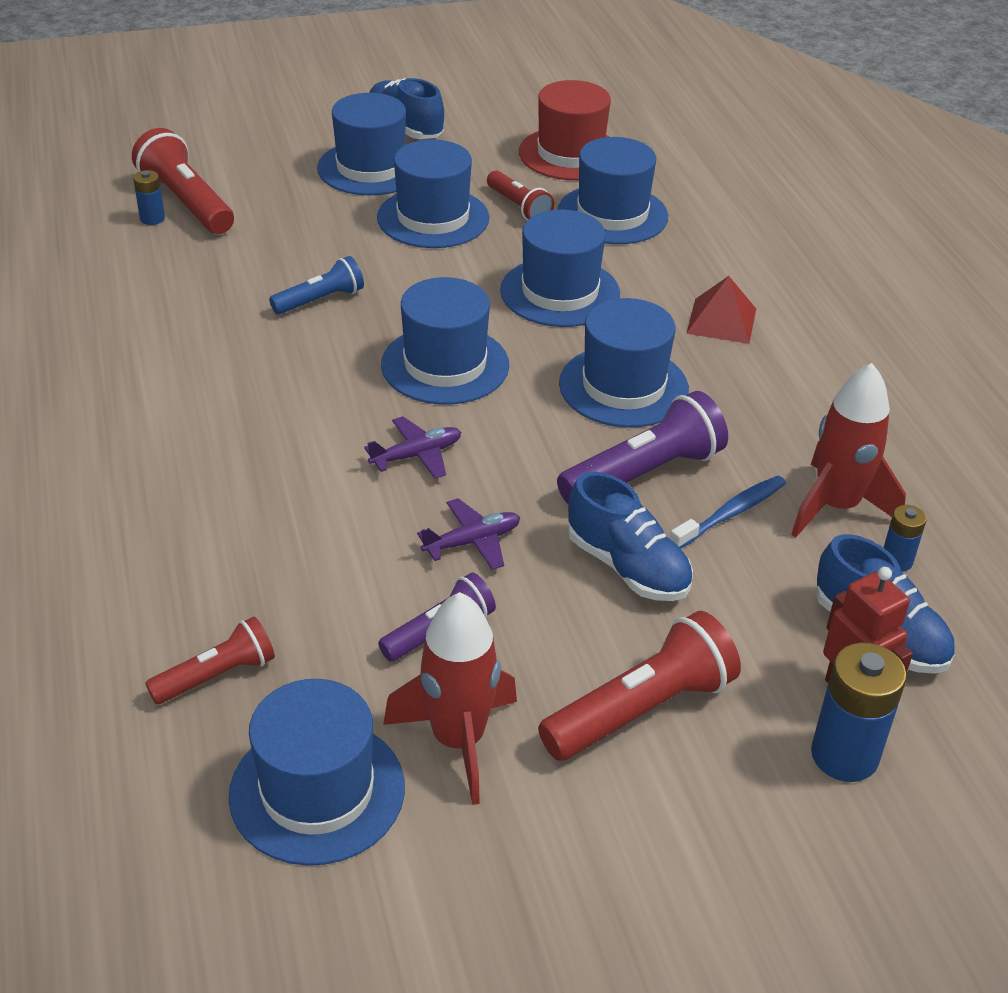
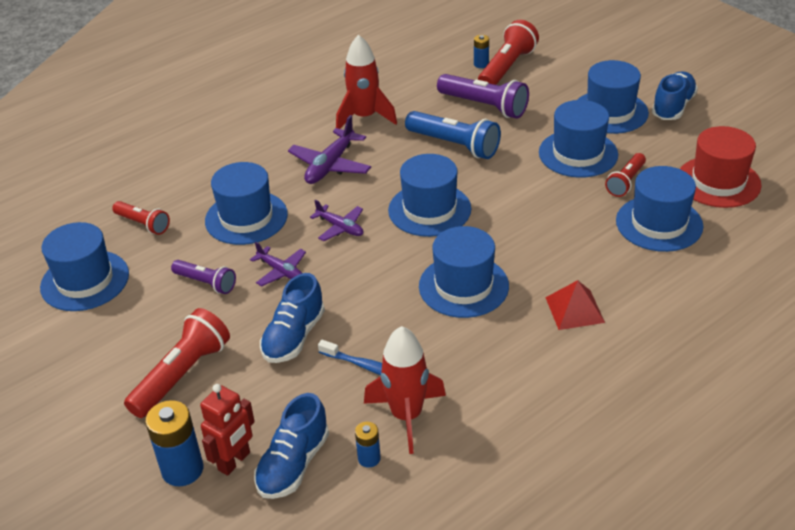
camera: 70 degrees right, 0 degrees up
blue flashlight [269,256,364,314] -> blue flashlight [405,111,501,159], size x1.64
red rocket [383,592,517,805] -> red rocket moved to [336,35,397,129]
blue hat [500,209,620,327] -> blue hat moved to [205,162,288,245]
red flashlight [538,611,741,761] -> red flashlight turned 90 degrees counterclockwise [124,308,230,418]
purple flashlight [557,391,728,504] -> purple flashlight moved to [437,74,529,119]
none -> purple plane [288,115,371,184]

